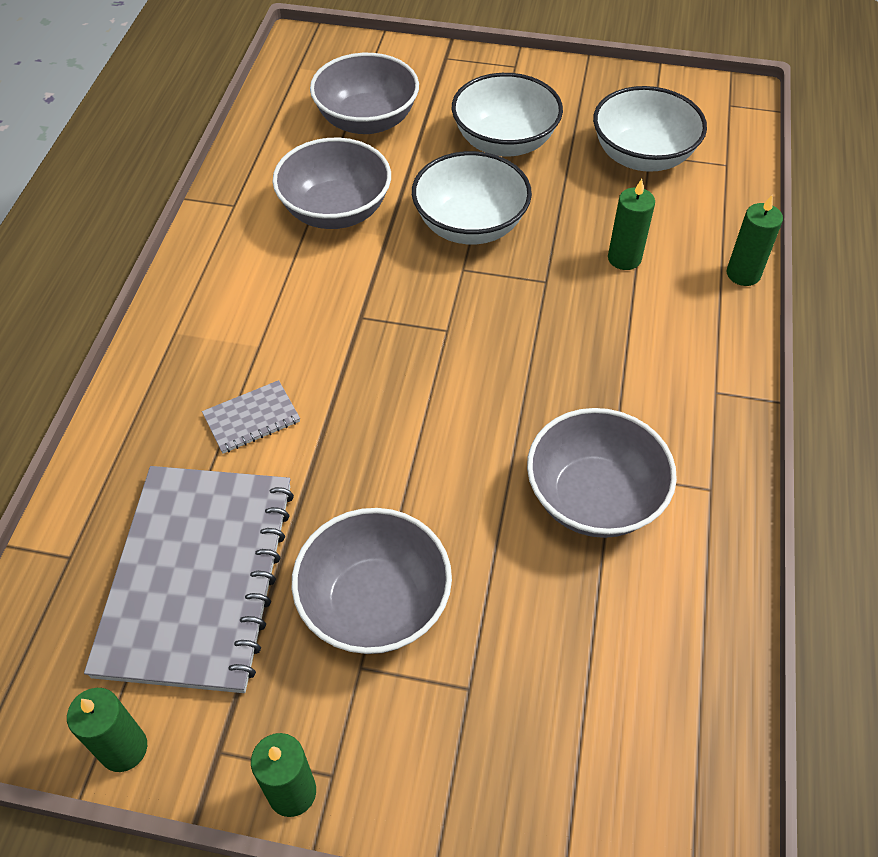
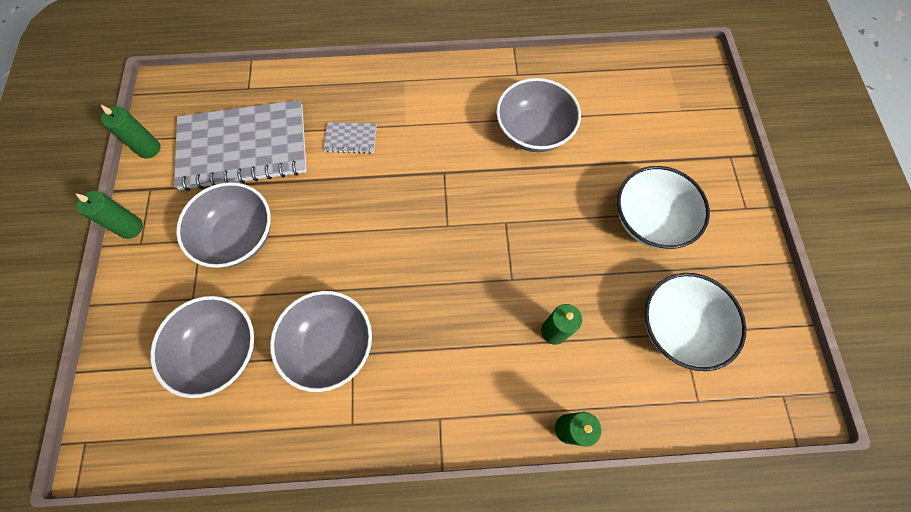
camera: 75 degrees right, 15 degrees up
grey notebook [202,380,300,454] -> grey notebook turned 45 degrees counterclockwise [323,122,377,153]
grey bowl [310,53,419,134] -> grey bowl moved to [150,296,254,398]
white bowl [412,151,532,244] -> none

